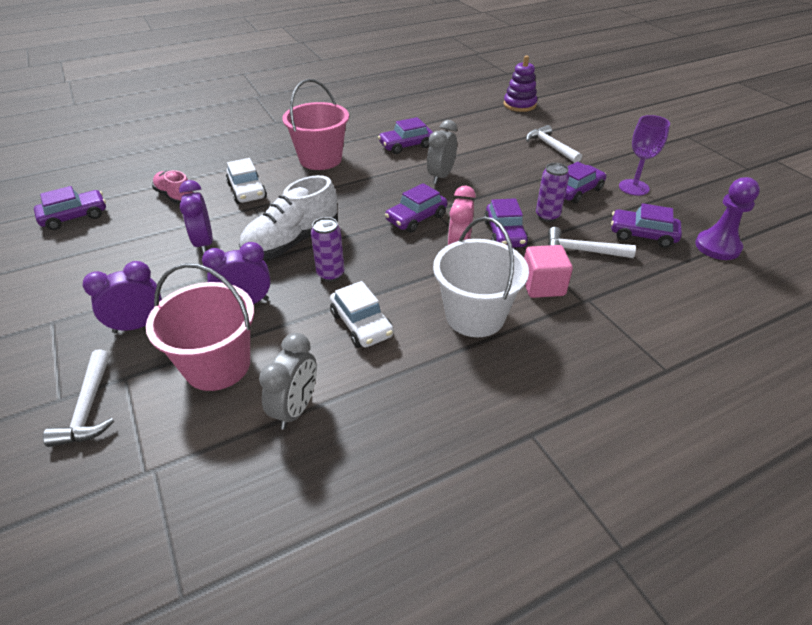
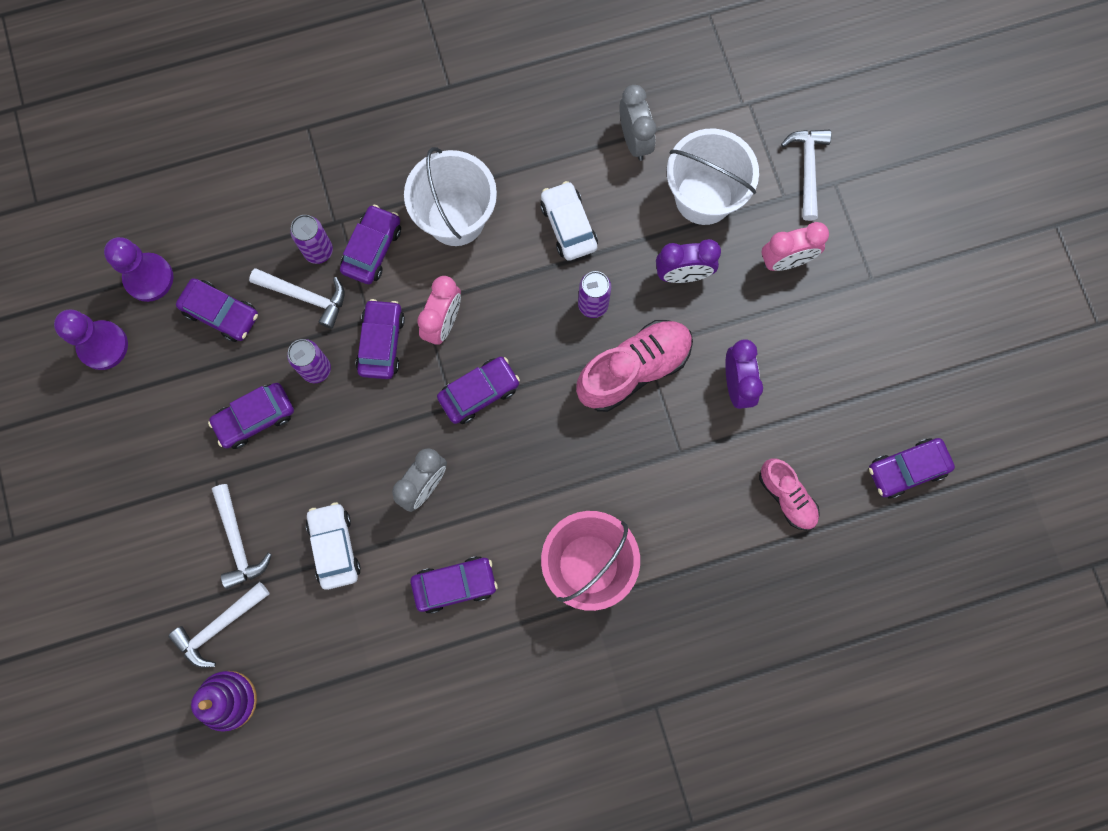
camera: 170 degrees left, 35 degrees up
purple clock [83,261,162,333] -> pink clock [761,222,829,271]
pink bucket [146,263,254,391] -> white bucket [667,129,759,225]
white car [226,158,267,204] -> white car moved to [306,502,361,590]
white shoe [239,175,338,259] -> pink shoe [576,320,693,412]
grey clock [259,333,317,430] -> grey clock turned 135 degrees clockwise [619,85,656,161]
pink cube [524,245,573,298] -> purple car [340,205,401,284]
purple goblet [619,115,670,196] -> none
none -> purple pawn [54,310,128,370]
none -> white hammer [168,582,270,668]
none -> purple can [290,215,333,264]

